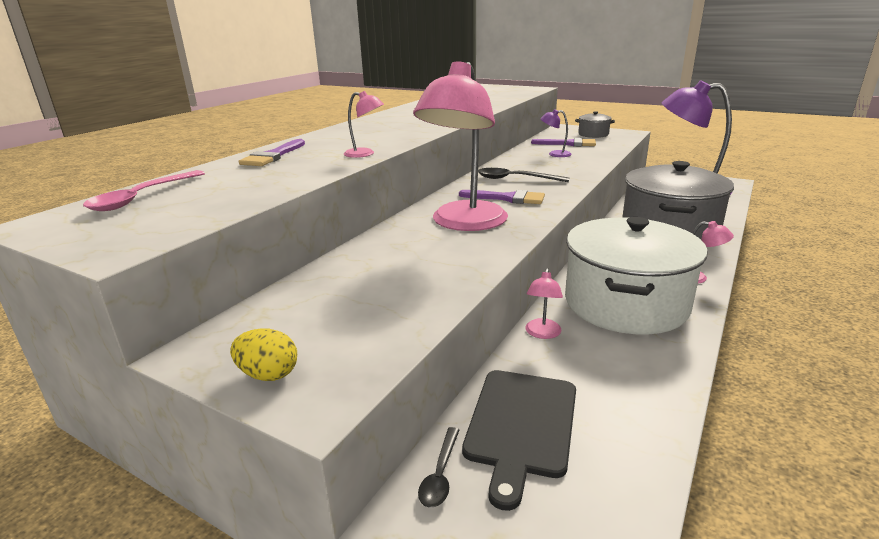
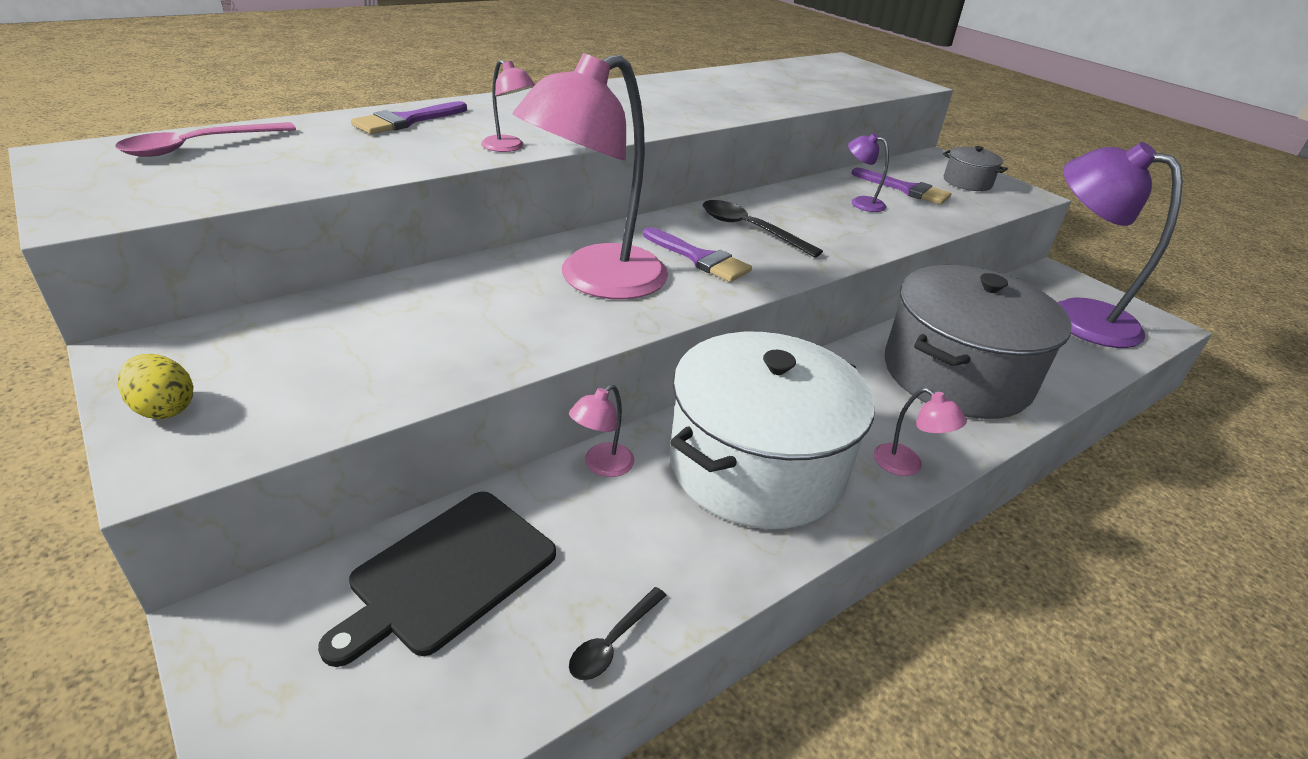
camera: 20 degrees right, 10 degrees up
black spoon [418,427,459,507] -> black spoon moved to [569,587,667,680]

